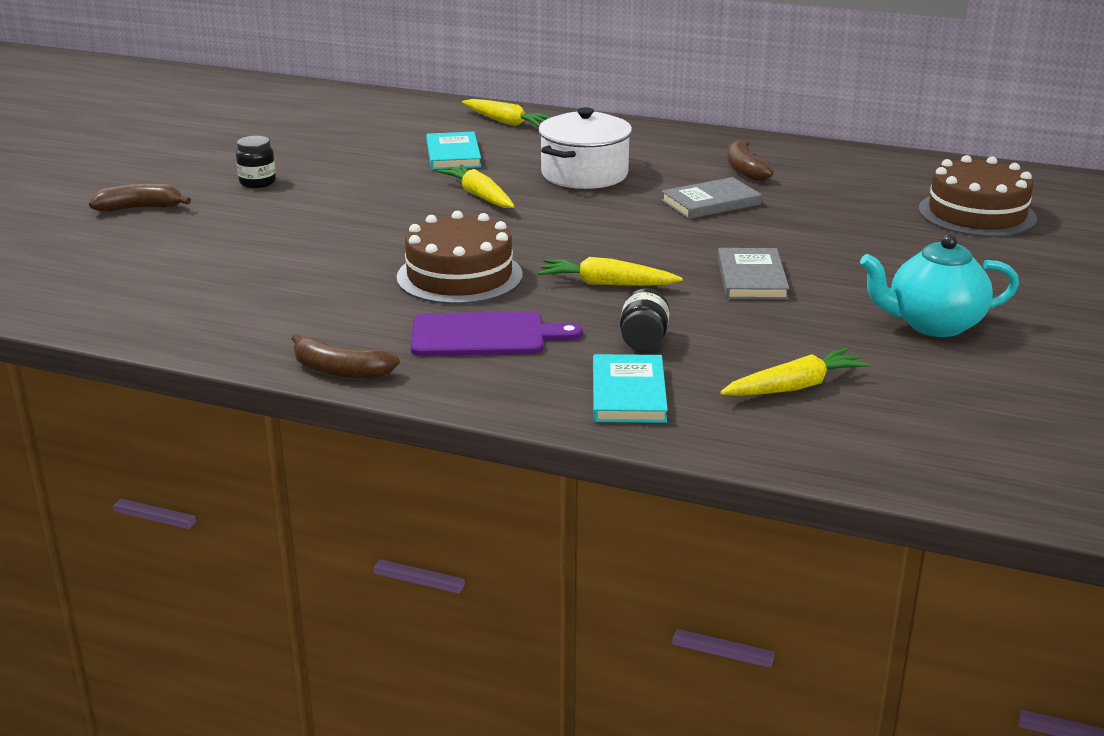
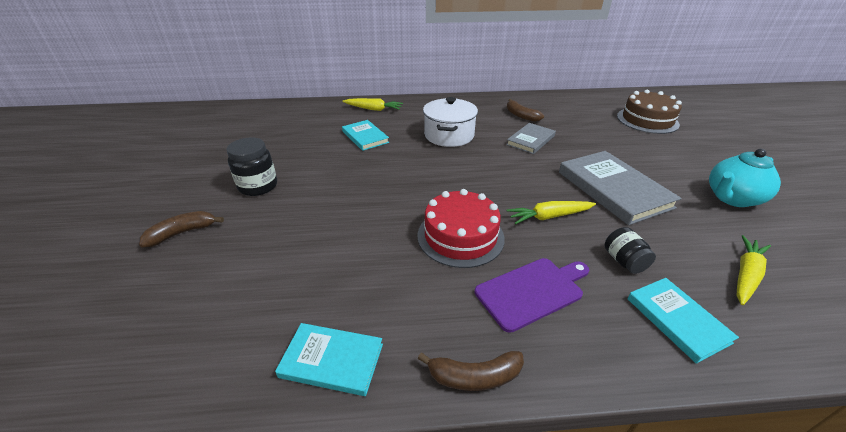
camera: 25 degrees left, 10 degrees up
black jar [236,136,276,188] -> black jar [226,137,277,196], size x1.53
brown cake [396,211,523,304] -> red cake [418,189,505,268]
yellow carrot [437,165,515,208] -> none
grey book [718,248,790,300] -> grey book [559,151,682,225], size x1.70
none -> turquoise book [275,323,383,396]

